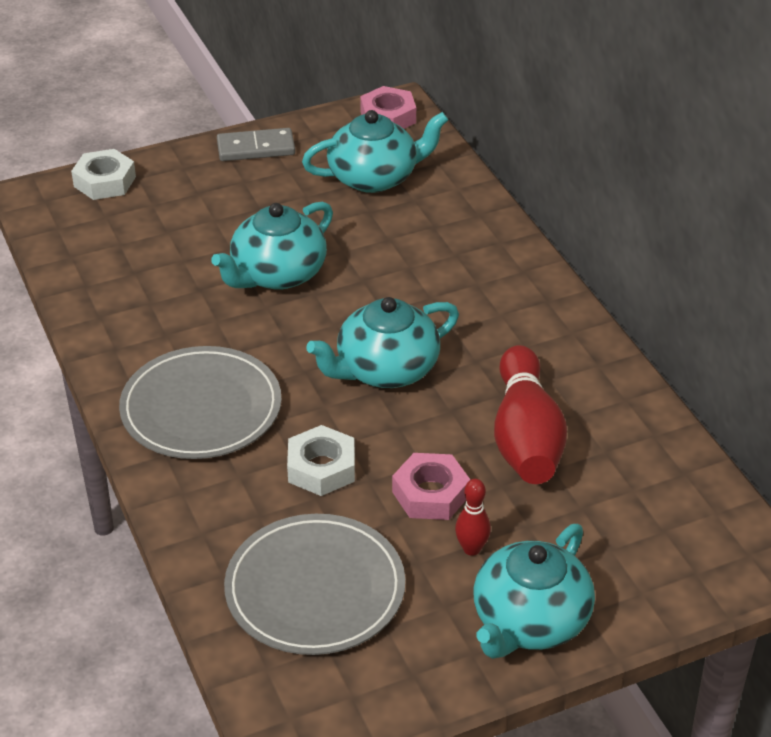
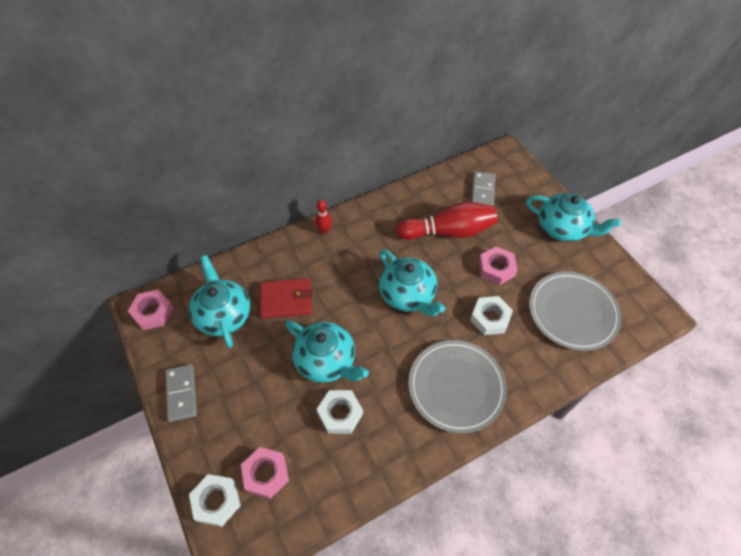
camera: 95 degrees left, 15 degrees up
red bowling pin [455,479,491,556] -> red bowling pin moved to [315,200,332,234]
none -> pink nut [241,447,289,499]
none -> red wallet [260,278,312,319]
none -> white nut [317,390,363,434]
none -> grey domino [471,172,495,206]

